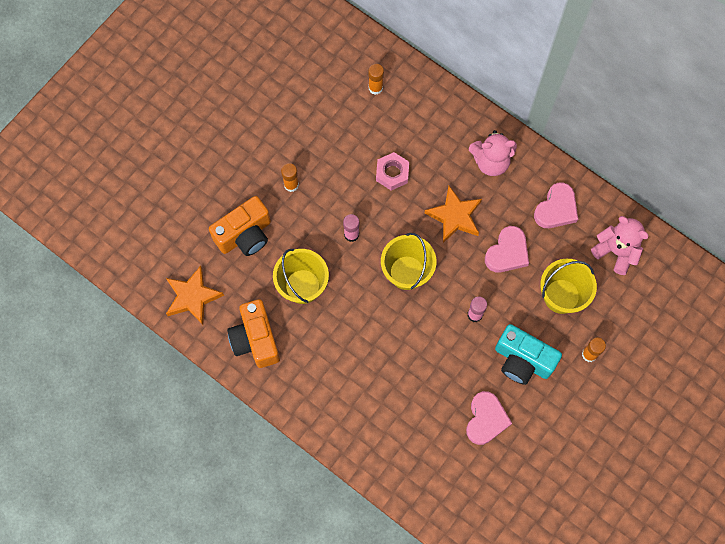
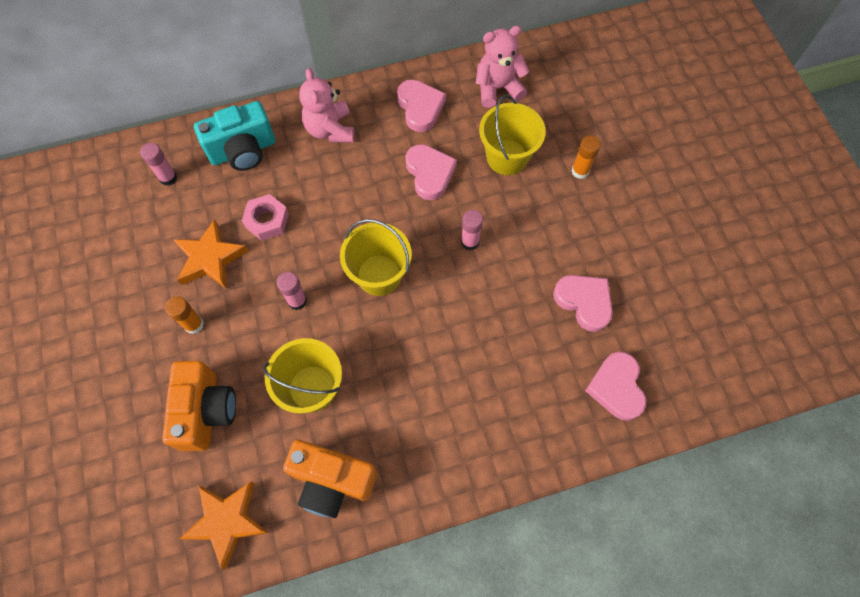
camera: 55 degrees left, 5 degrees down
orange glue stick [368,64,384,95] -> pink glue stick [140,143,177,186]
orange star [424,186,482,243] -> orange star moved to [173,219,248,288]
pink teddy bear [469,130,517,176] -> pink teddy bear turned 135 degrees clockwise [299,68,354,143]
turquoise camera [495,324,562,385] -> turquoise camera moved to [194,101,275,171]
none -> pink heart [585,352,646,421]

